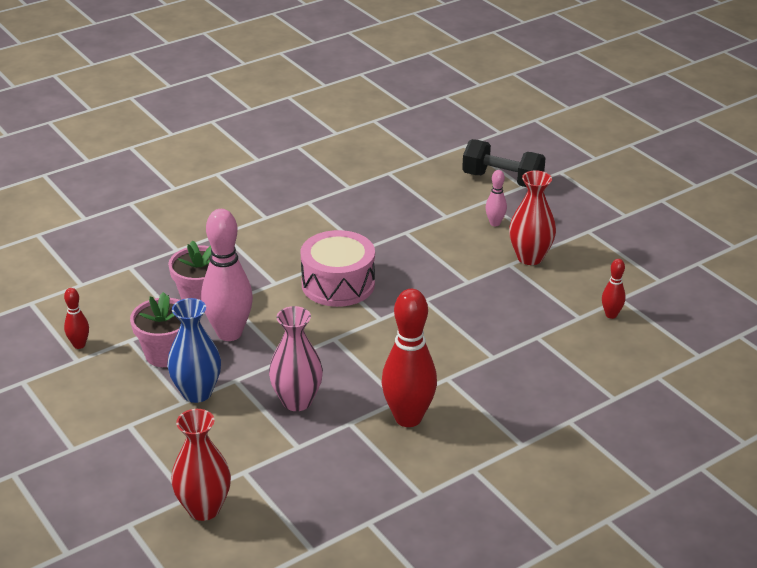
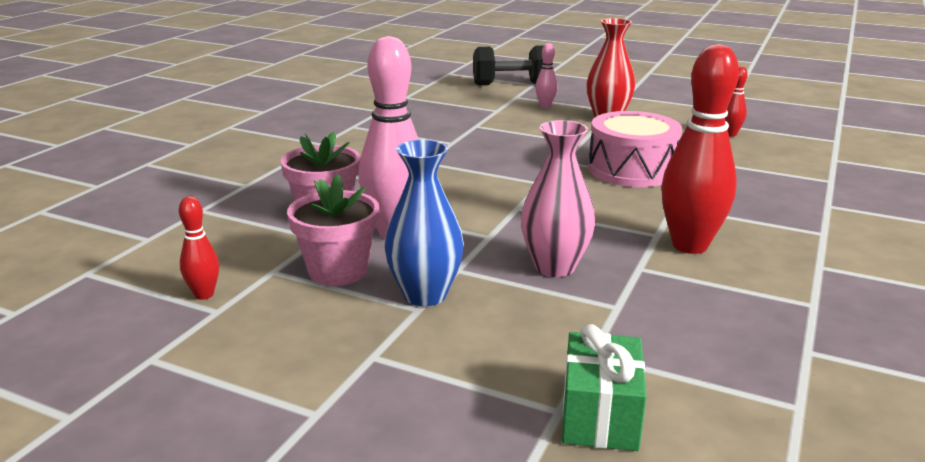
camera: 30 degrees left, 10 degrees down
red vase [171,409,231,521] -> green gift [562,324,647,451]
pink drum [300,230,375,307] -> pink drum moved to [588,111,682,187]

